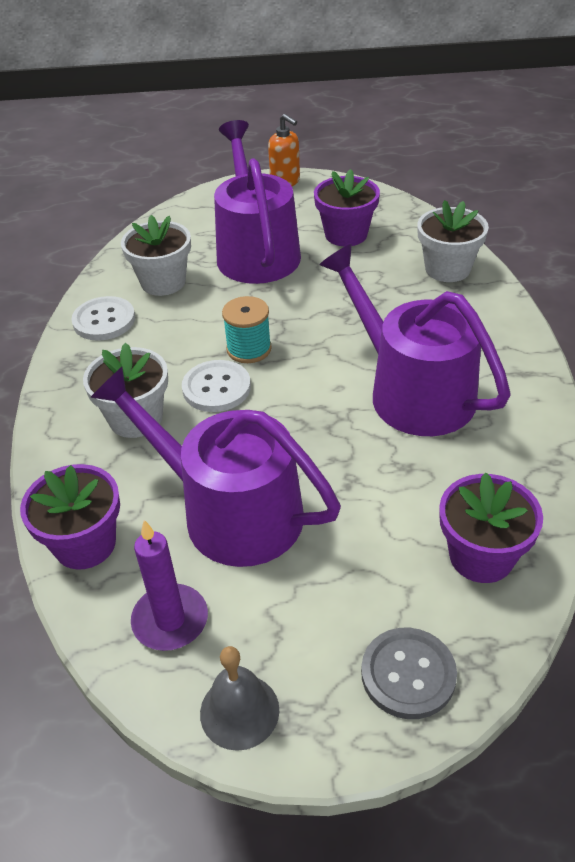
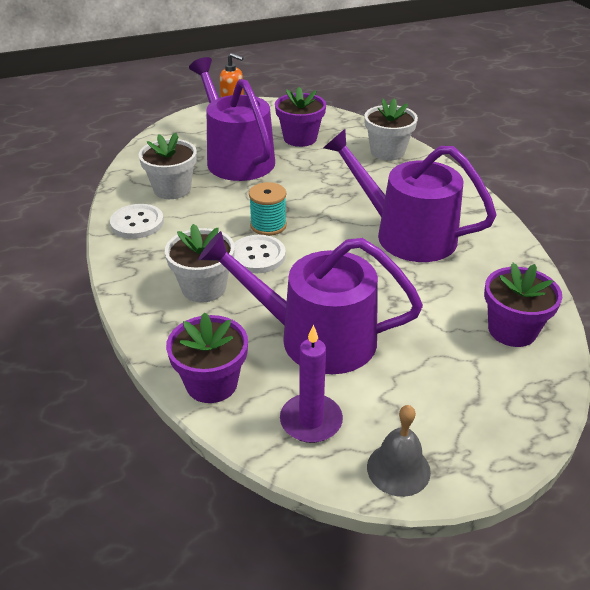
camera: 20 degrees left, 5 degrees down
grey button [361,628,457,719] -> none

